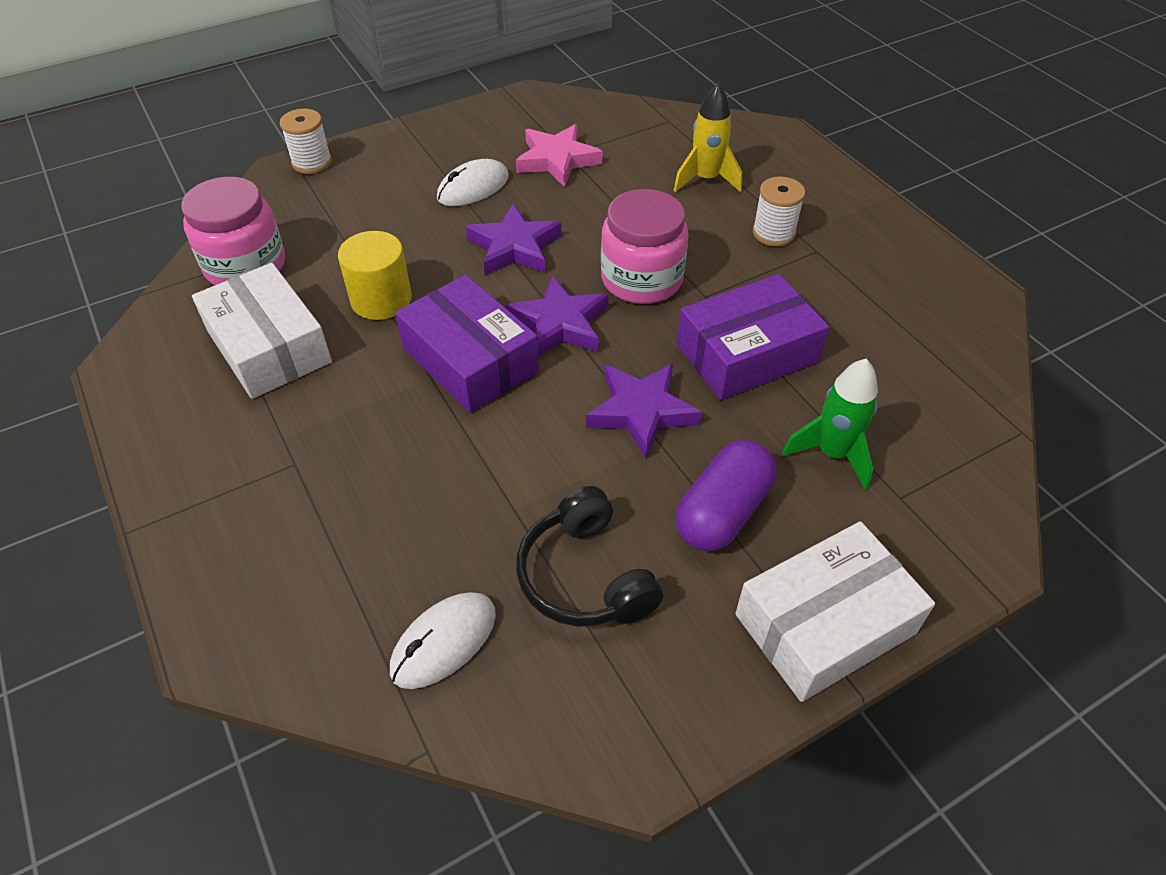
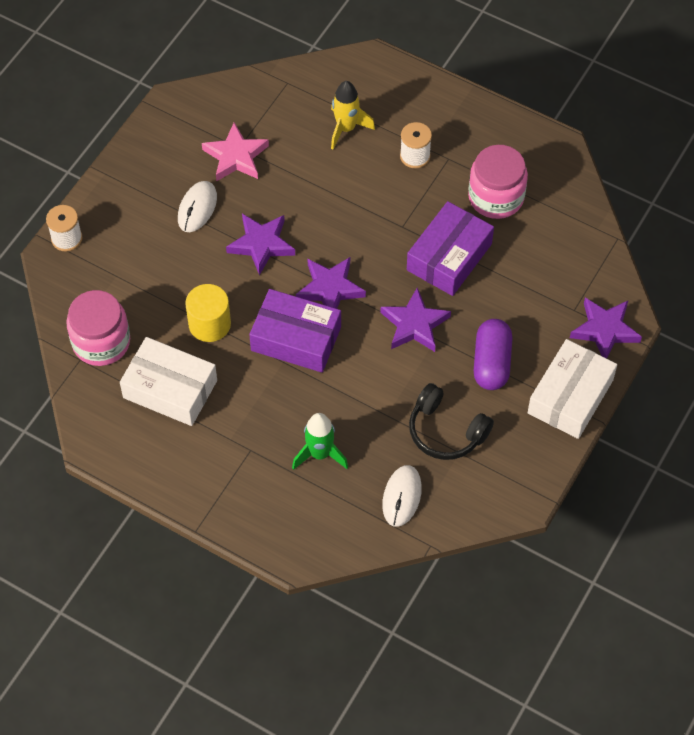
camera: 30 degrees left, 10 degrees up
pink jar [601,189,689,304] -> pink jar moved to [468,145,528,219]
green rocket [782,359,878,490] -> green rocket moved to [292,413,348,470]
none -> purple star [570,298,642,359]

